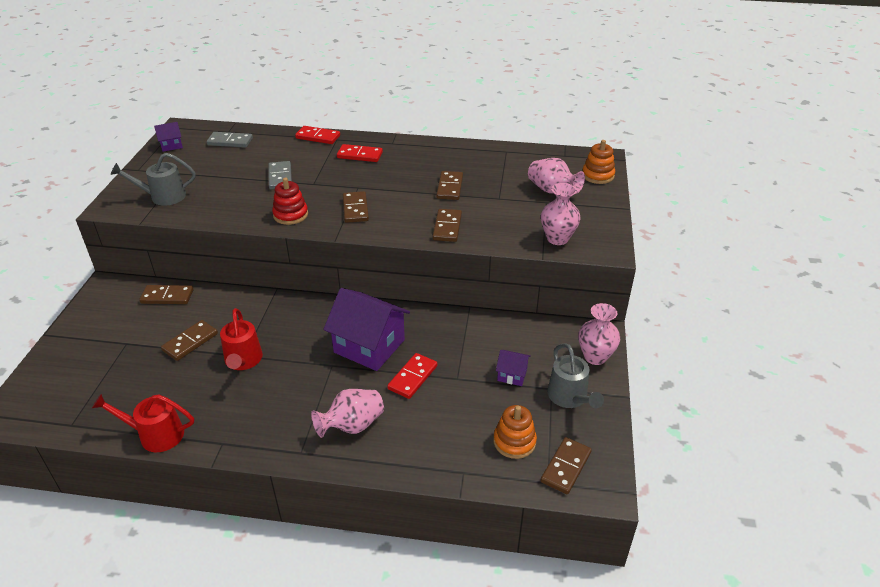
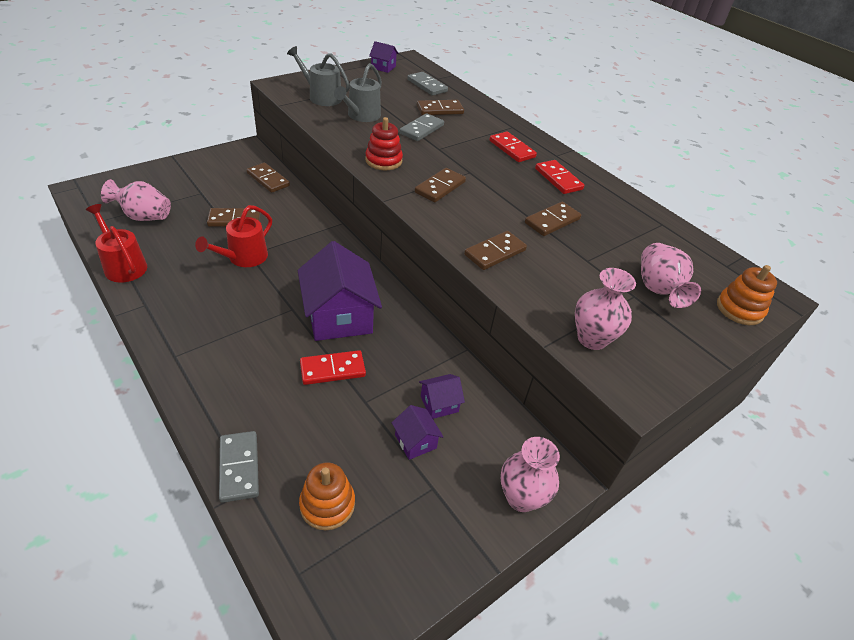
camera: 40 degrees right, 5 degrees up
red domino [295,126,340,144] -> red domino moved to [535,160,584,194]
pink vase [311,389,384,438] -> pink vase moved to [101,179,171,221]
brown domino [541,437,592,494] -> brown domino moved to [417,100,464,115]
grey watering can [547,343,604,408] -> grey watering can moved to [334,63,382,122]
none -> grey domino [219,431,259,503]
none -> purple house [419,374,465,419]

